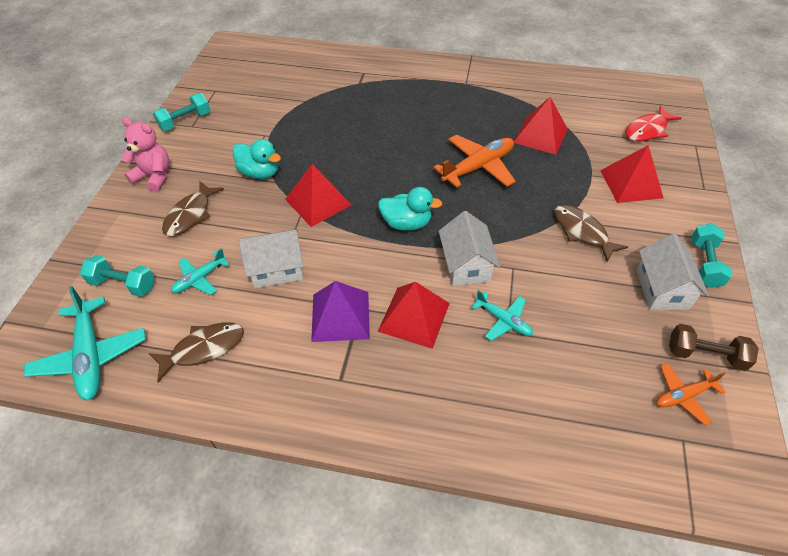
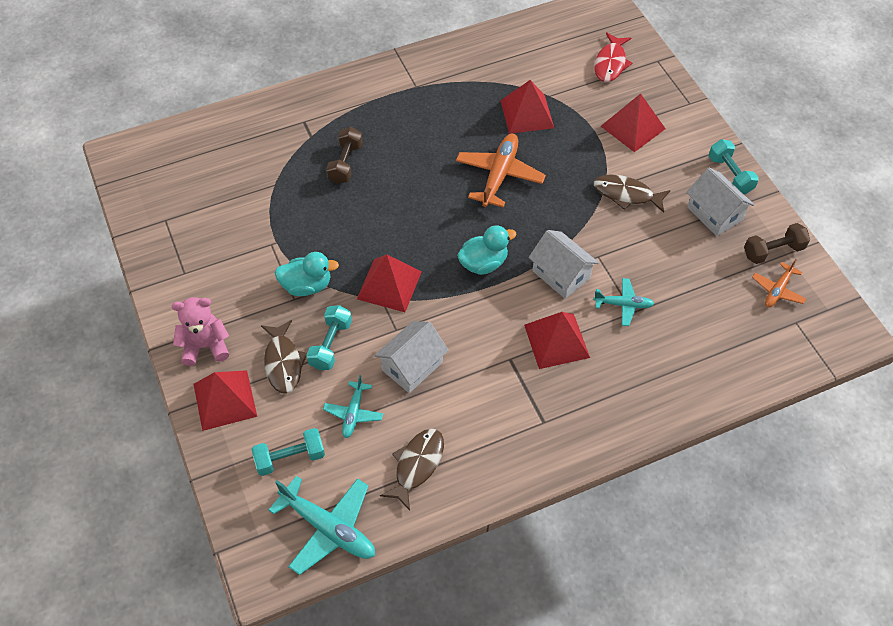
camera: 35 degrees left, 5 degrees up
turquoise dumbbell [153,93,210,131] -> turquoise dumbbell moved to [307,305,352,370]
purple pyramid [311,281,370,342] -> none
none -> red pyramid [194,370,257,431]
none -> brown dumbbell [326,127,363,184]

